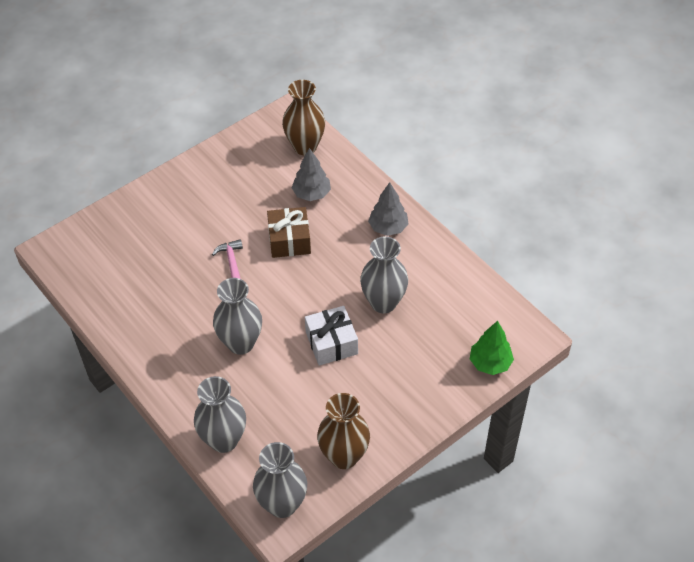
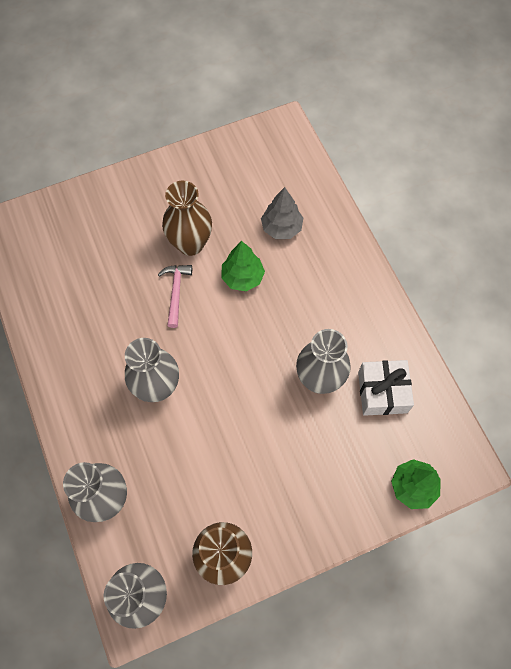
camera: 15 degrees right, 15 degrees up
brown gift [267,207,311,258] -> green tree [221,241,265,291]
brown vase [282,80,325,155] -> brown vase moved to [162,181,212,256]
white gift [305,306,358,366] -> white gift moved to [358,360,414,416]
grey tree [368,182,409,236] -> none

